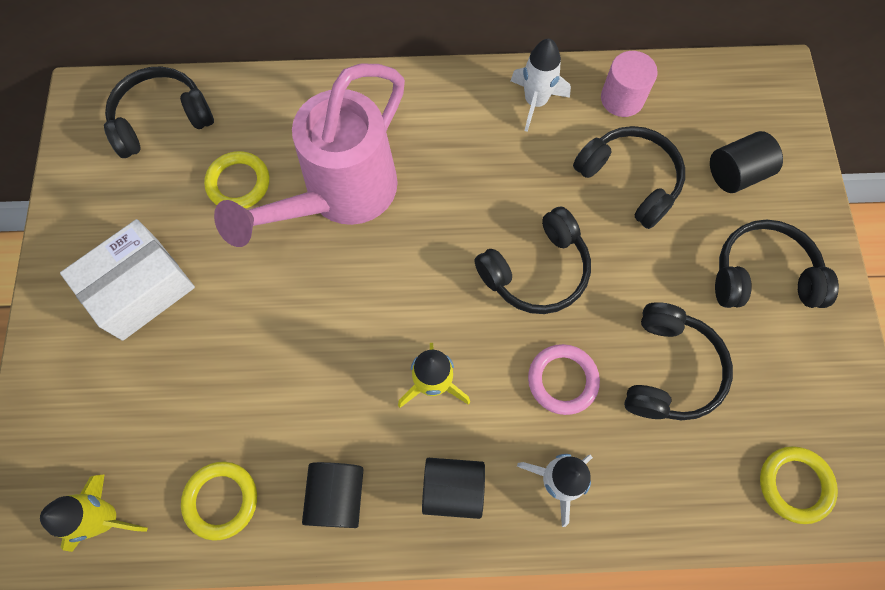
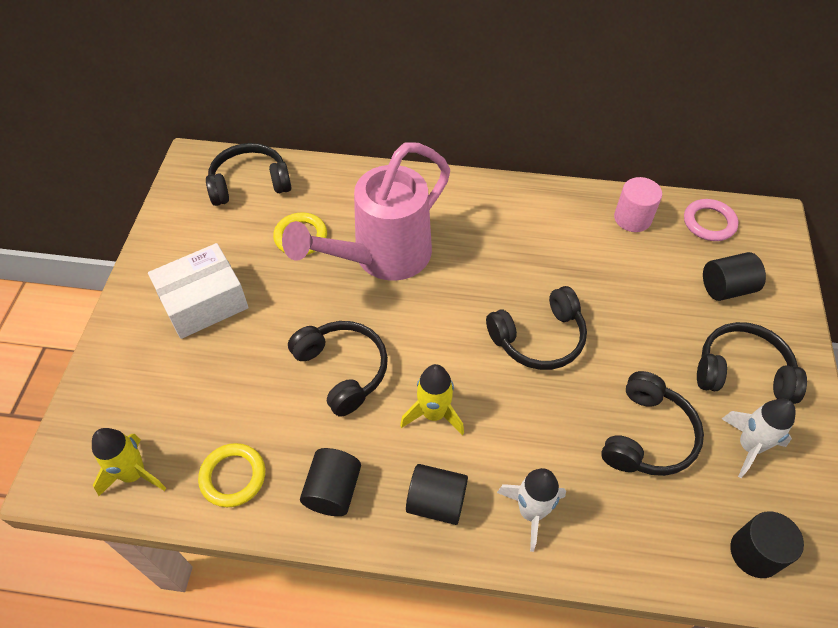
camera: 10 degrees right, 15 degrees down
white rocket [511,39,571,132] -> white rocket moved to [722,399,796,478]
pink ring [528,344,600,415] -> pink ring moved to [684,199,739,241]
black headphones [573,126,685,229] -> black headphones moved to [288,321,388,417]
yellow ring [760,446,838,524] -> black cylinder [730,511,804,578]

